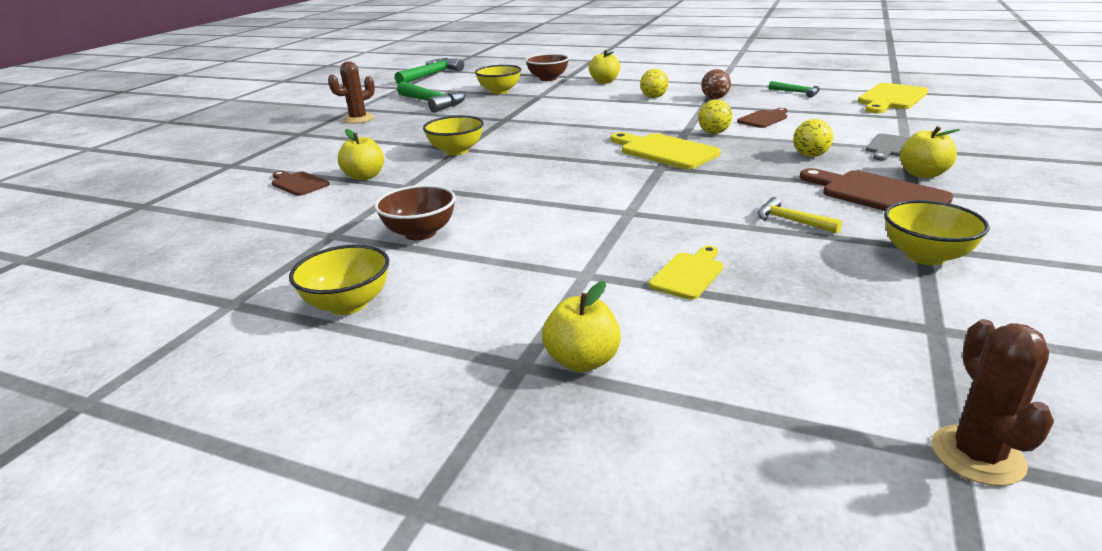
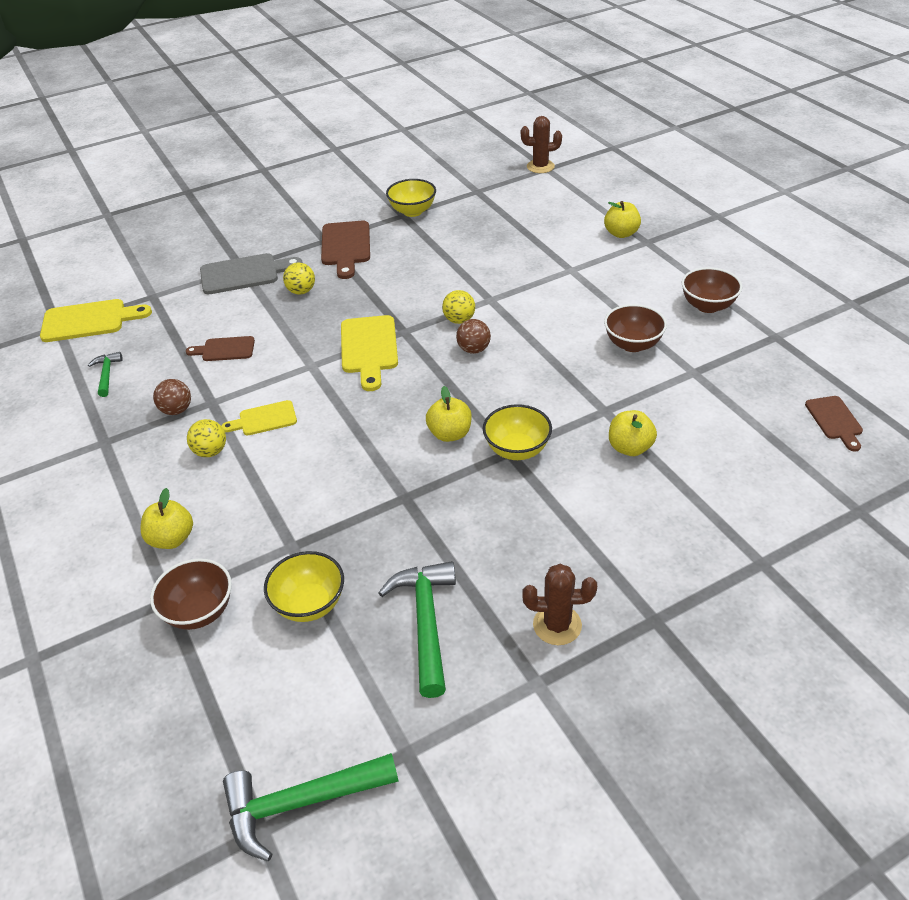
camera: 140 degrees left, 15 degrees up
brown cutting board [272,171,329,196] -> brown cutting board moved to [805,396,863,451]
yellow bowl [289,244,389,315] -> brown bowl [682,267,742,313]
yellow cutting board [649,245,724,300] -> yellow cutting board moved to [221,400,297,436]
yellow ball [698,100,733,134] -> yellow ball moved to [442,290,475,324]
yellow hammer [758,197,842,234] -> none
grey cutting board [866,133,910,160] -> grey cutting board [200,253,303,294], size x1.66
yellow apple [900,126,960,178] -> yellow apple moved to [426,386,472,442]
brown cactus [932,319,1054,486] -> brown cactus turned 45 degrees clockwise [521,116,562,173]
none -> brown ball [456,319,491,354]

